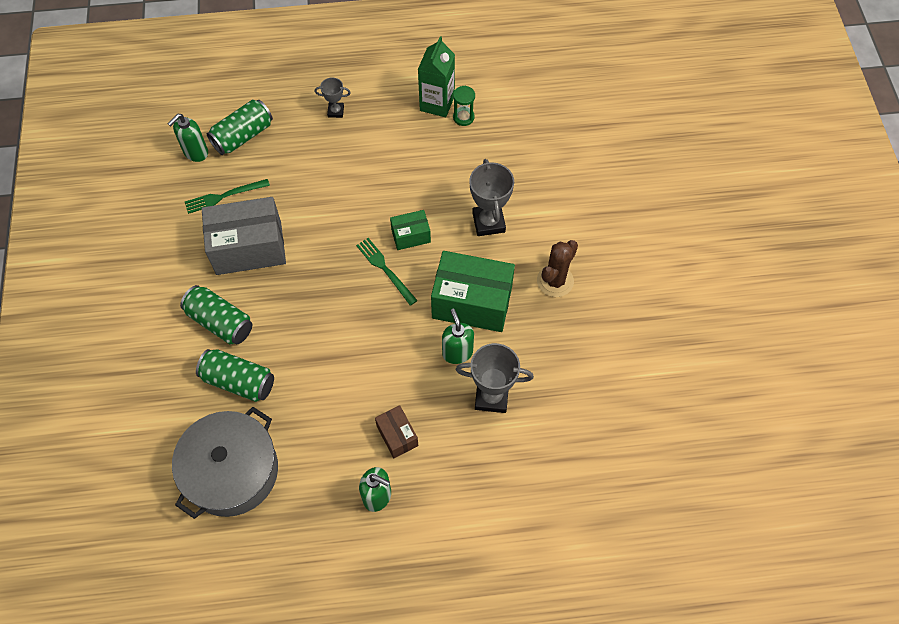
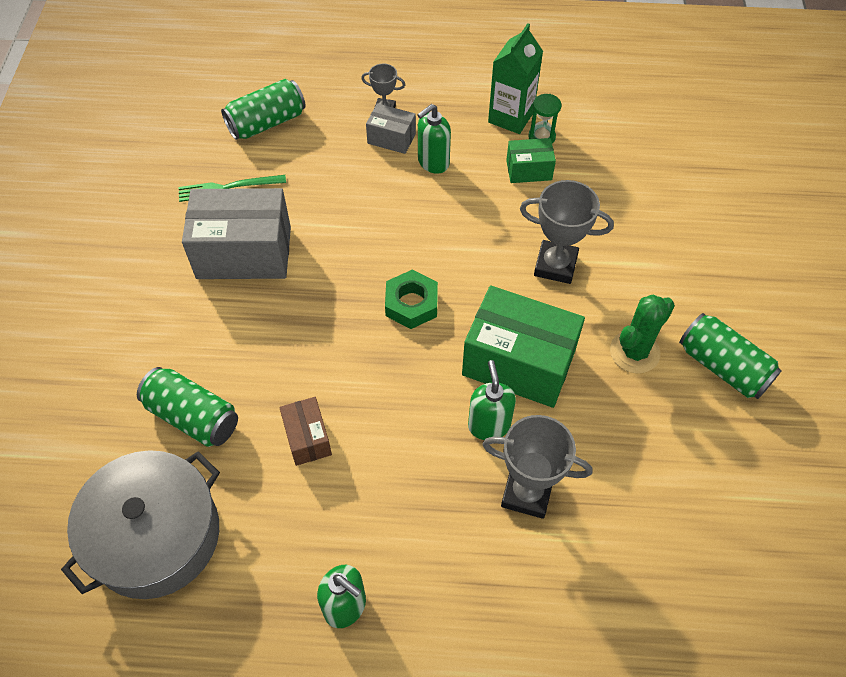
camera: 10 degrees right, 5 degrees down
green soap dispenser [168,114,208,162] -> green soap dispenser moved to [417,104,451,174]
green can [180,285,252,344] -> green can moved to [679,313,782,399]
green fork [356,238,418,306] -> green nut [385,270,438,329]
brown box [375,405,418,458] -> brown box moved to [279,397,332,466]
green box [390,210,431,250] -> green box moved to [506,138,556,183]
grey trophy [469,159,514,236] -> grey trophy turned 75 degrees counterclockwise [520,180,614,284]
brown cactus [537,240,578,297] -> green cactus [610,295,675,373]
none -> grey box [366,103,416,154]

